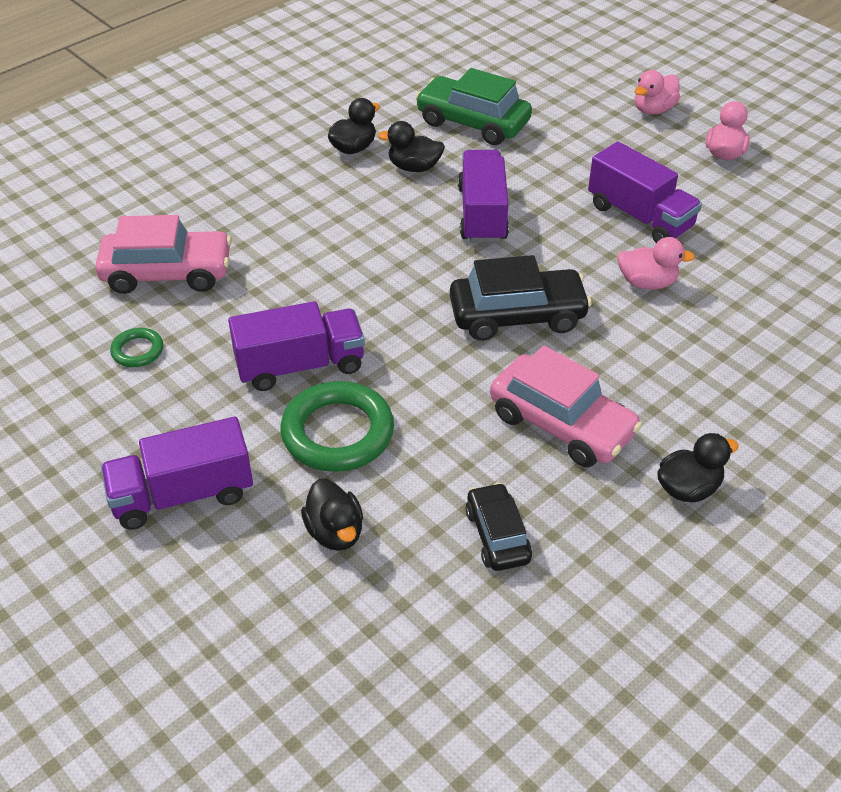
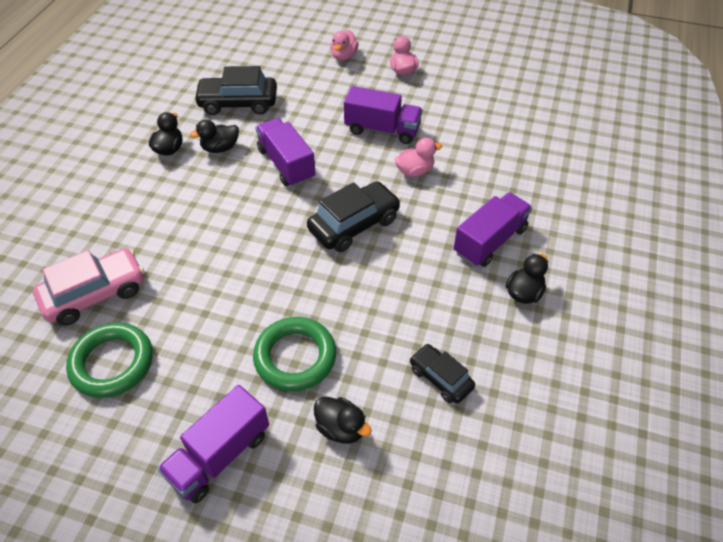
camera: 30 degrees left, 5 degrees up
green ring [110,328,163,367] -> green ring [66,323,153,398], size x2.02
purple truck [228,301,365,391] -> purple truck moved to [454,192,532,267]
green car [415,68,532,145] -> black car [194,66,277,115]
pink car [490,346,642,467] -> none

